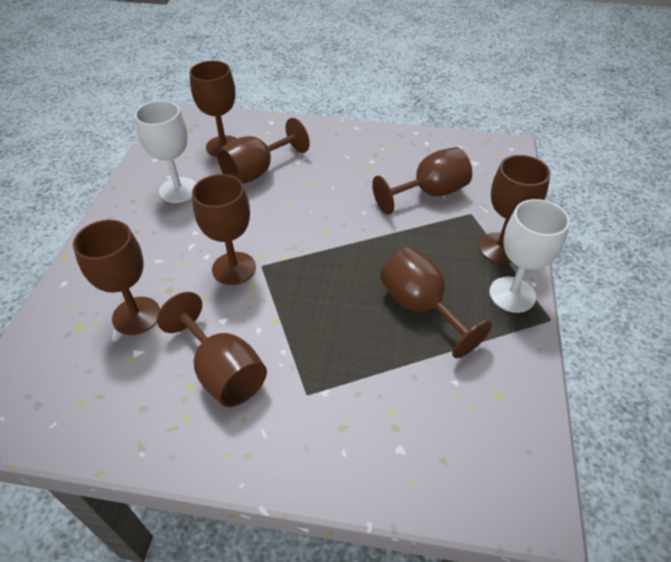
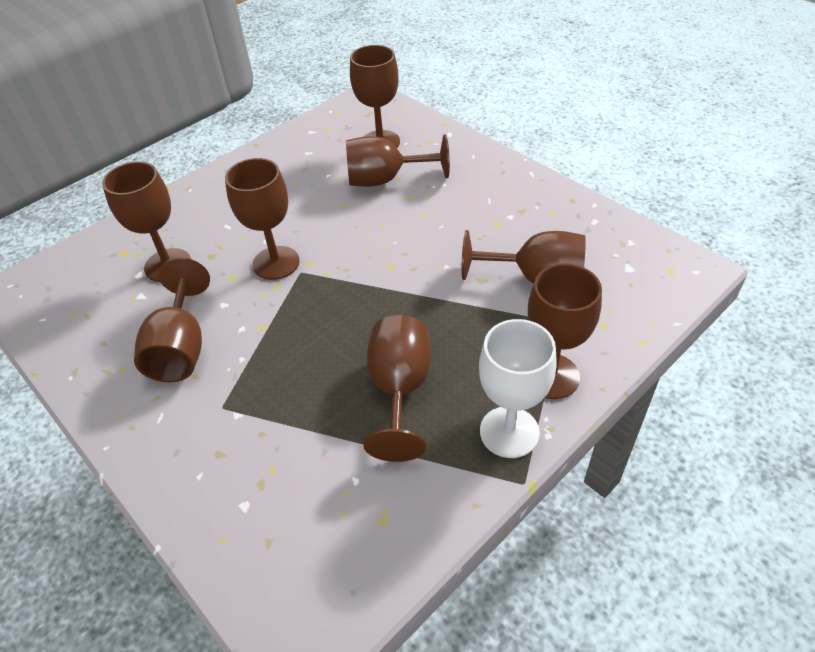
camera: 40 degrees right, 0 degrees up
white goblet [135,100,196,203] -> none

